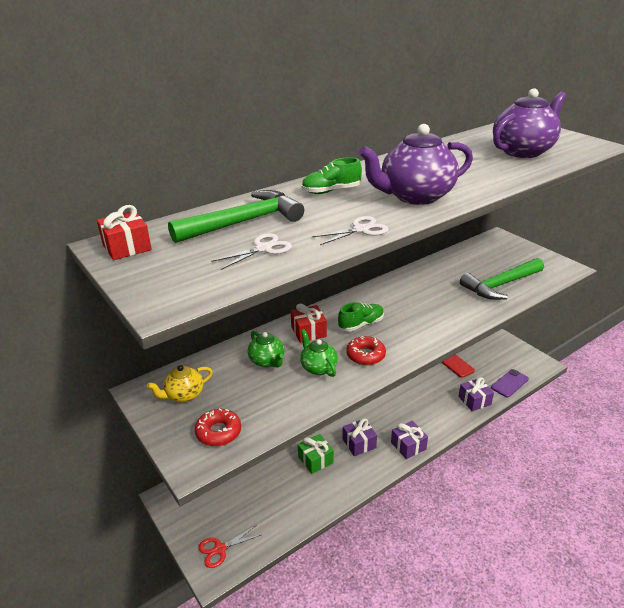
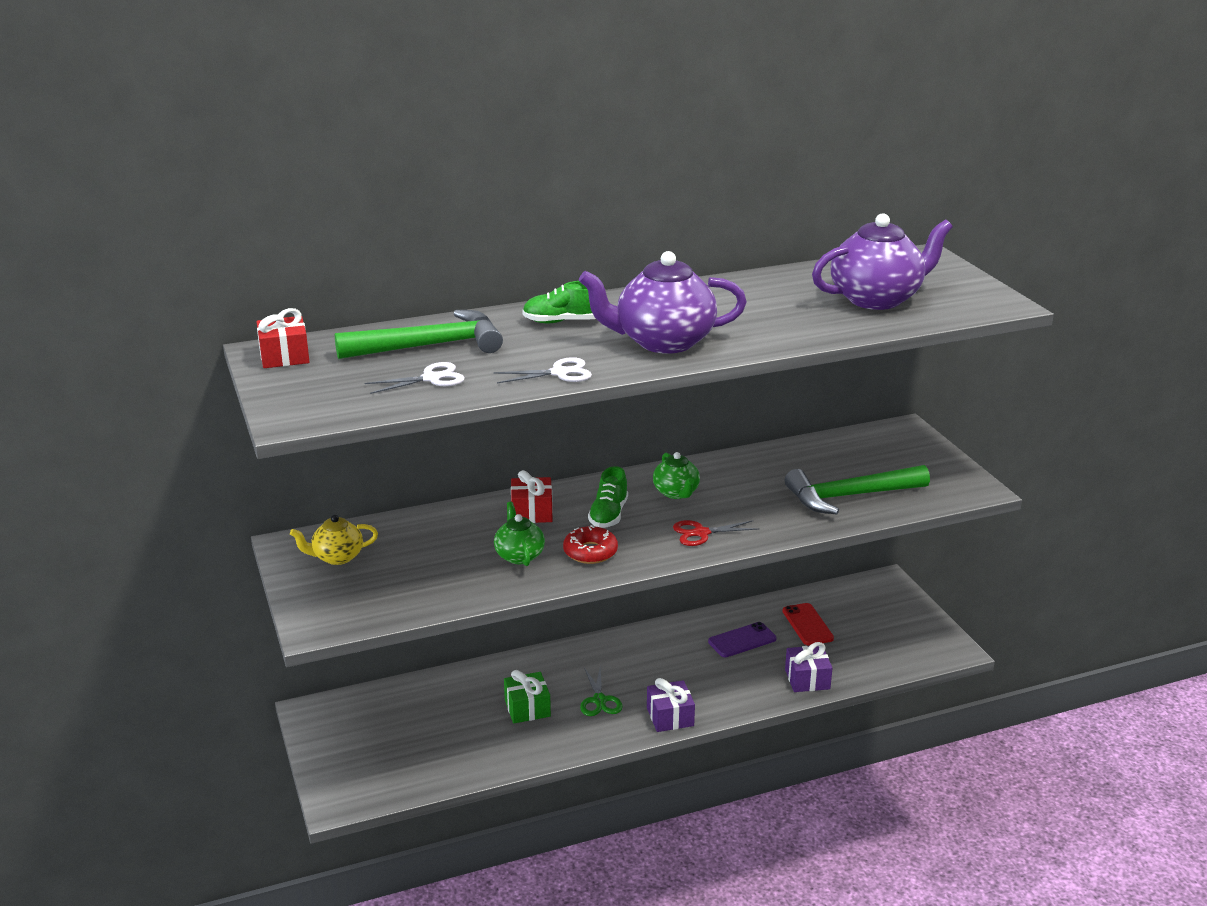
camera: 15 degrees right, 5 degrees down
red donut [195,409,241,446] -> none
red scissors [198,526,261,568] -> red scissors moved to [673,520,759,546]
green teapot [248,331,284,367] -> green teapot moved to [653,452,700,499]
green shoe [338,302,384,331] -> green shoe turned 120 degrees clockwise [588,466,628,528]
purple gift [342,418,377,456] -> green scissors [580,666,623,716]
purple phone [491,369,529,398] -> purple phone moved to [708,622,777,657]

